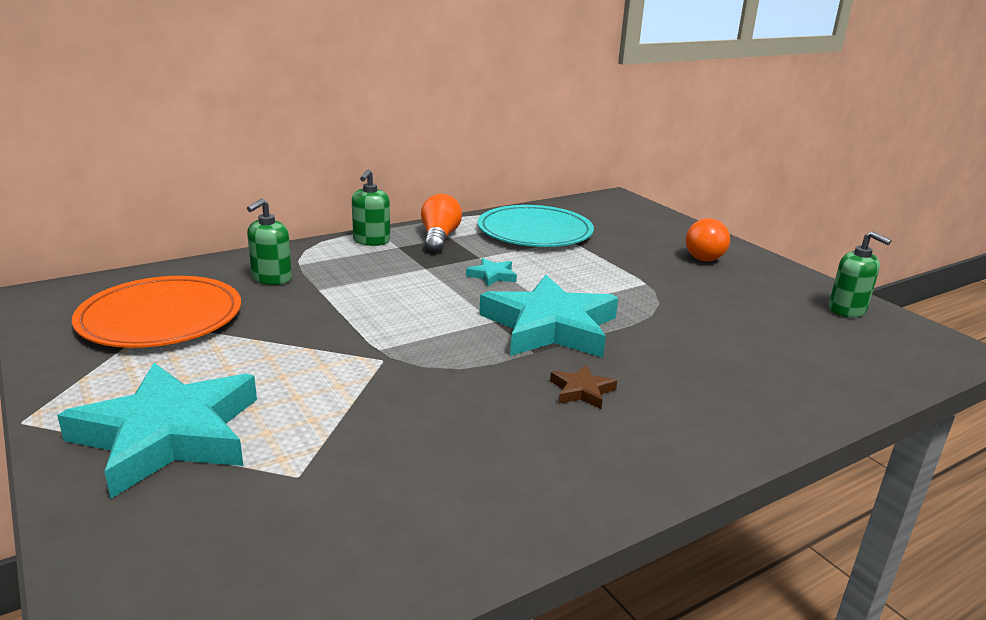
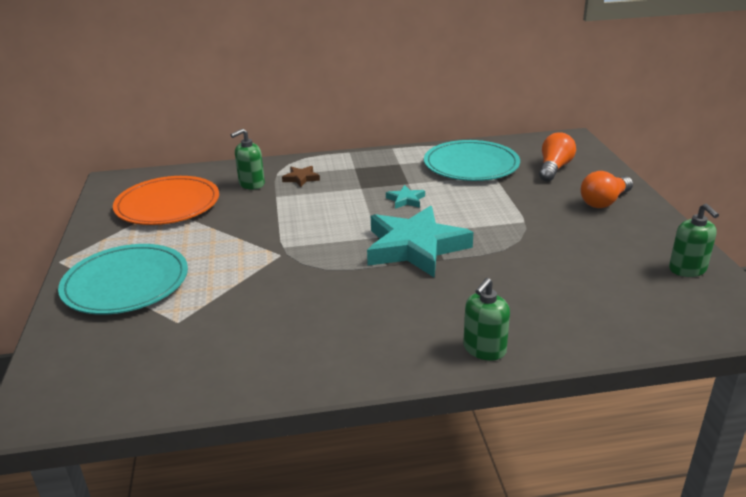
camera: 25 degrees right, 5 degrees up
turquoise star [57,363,257,498] -> turquoise plate [58,244,188,315]
green soap dispenser [352,169,390,246] -> green soap dispenser moved to [463,278,510,361]
orange light bulb [421,194,462,253] -> orange light bulb moved to [539,132,576,181]
brown star [550,364,617,409] -> brown star moved to [282,166,320,187]

